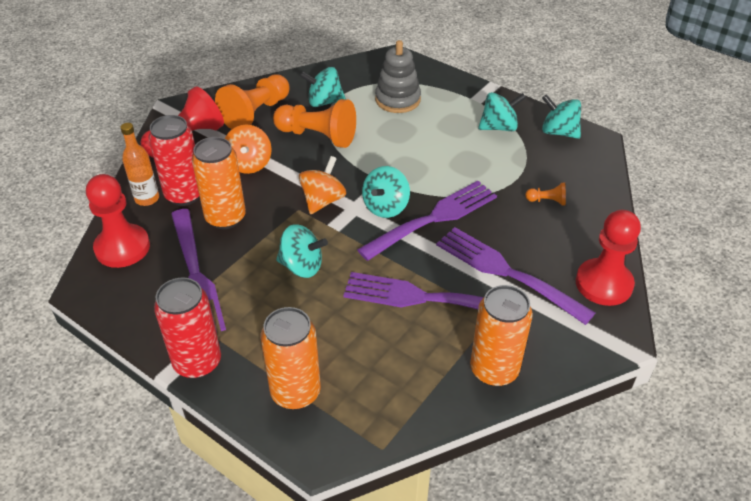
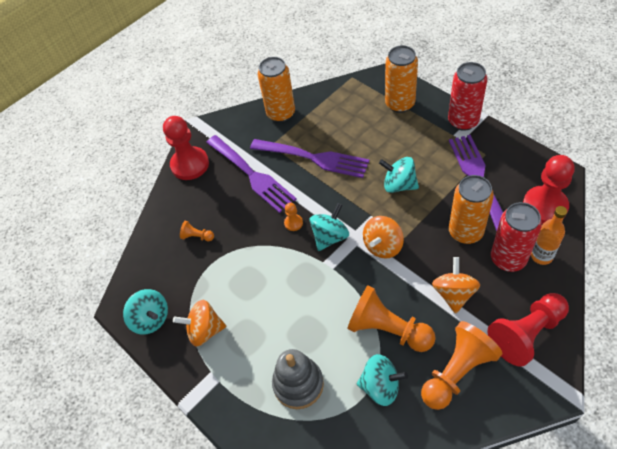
camera: 165 degrees left, 10 degrees up
purple fork [357,181,497,261] -> orange pawn [284,203,303,231]
turquoise spinning top [478,92,526,131] -> orange spinning top [173,300,227,347]

